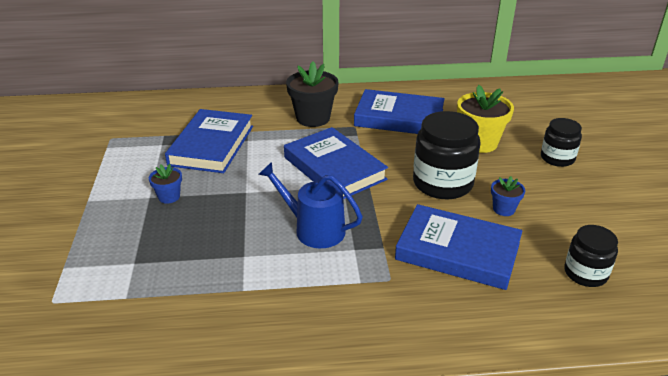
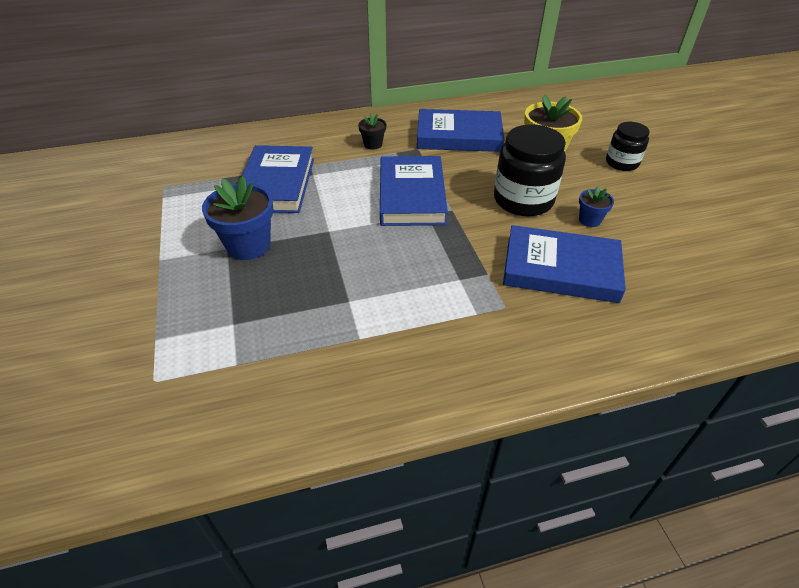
camera: 10 degrees left, 10 degrees up
blue flower pot [149,164,182,204] -> blue flower pot [202,176,274,260], size x1.90
blue watering can [258,162,363,248] -> none
blue book [284,127,388,199] -> blue book turned 45 degrees clockwise [380,156,448,226]
black flower pot [286,62,339,127] -> black flower pot [358,113,386,150], size x0.53
black jar [564,225,618,287] -> none

